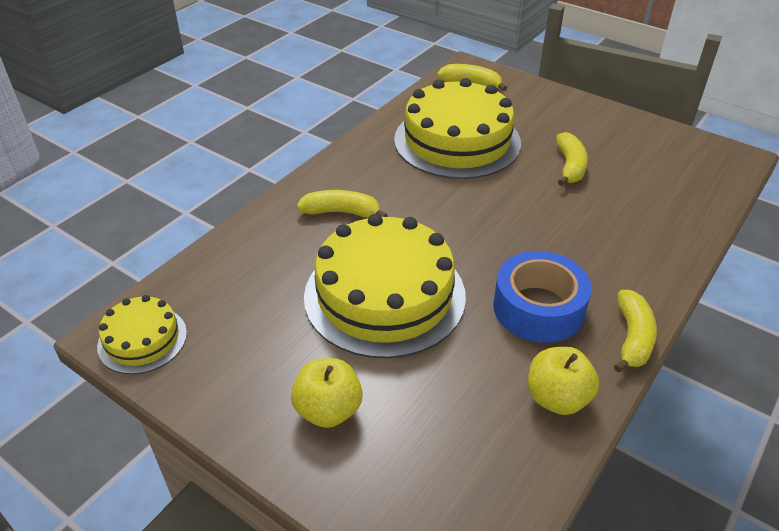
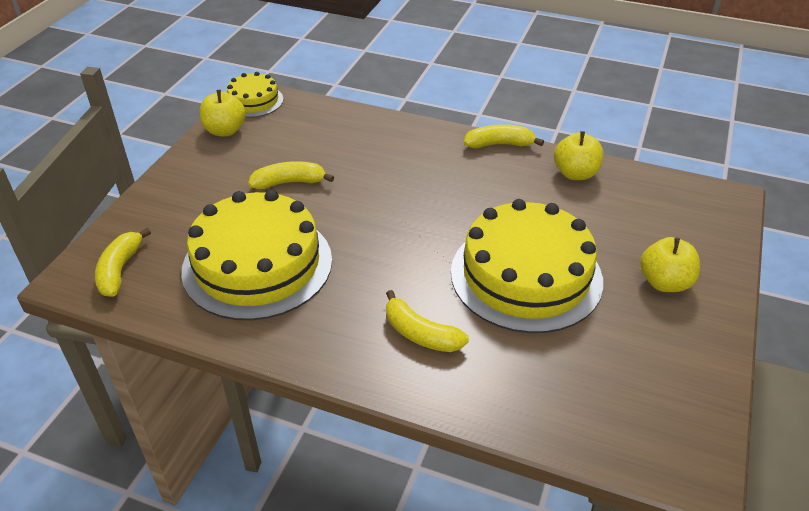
camera: 105 degrees left, 0 degrees up
yellow cake [97,295,187,374] -> yellow cake moved to [227,72,283,117]
yellow banana [297,190,388,217] -> yellow banana turned 45 degrees counterclockwise [386,290,469,352]
blue tape [493,251,592,343] -> none
none -> yellow apple [199,90,246,136]

